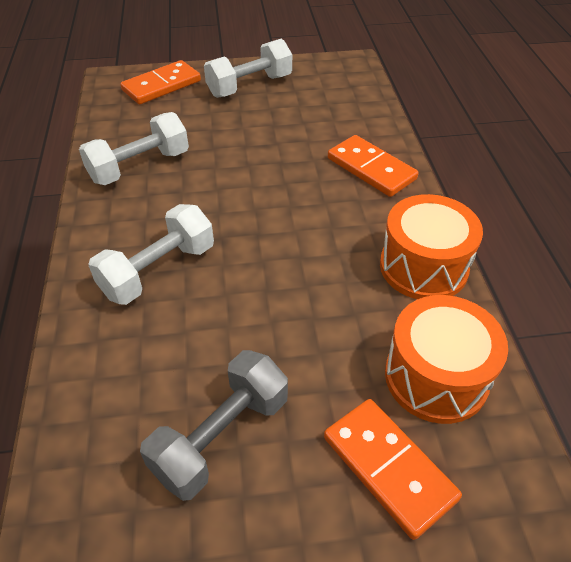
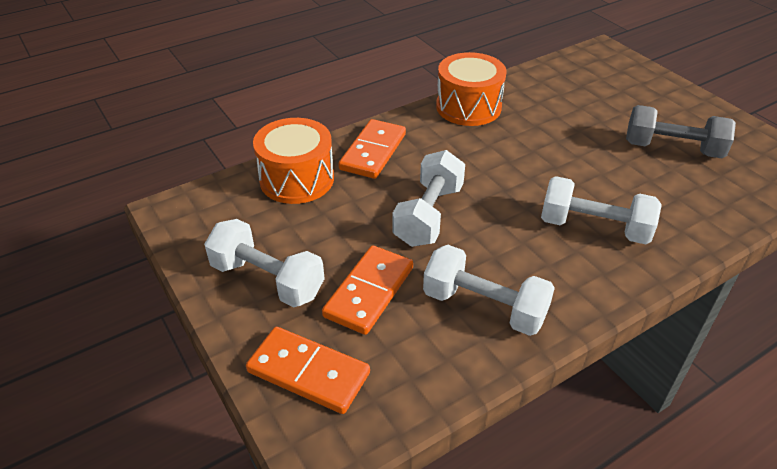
camera: 115 degrees left, 5 degrees down
orange domino [324,399,462,540] -> orange domino moved to [322,245,413,335]
orange drum [385,295,508,424] -> orange drum moved to [253,118,334,204]
none -> white dumbbell [392,150,465,247]

